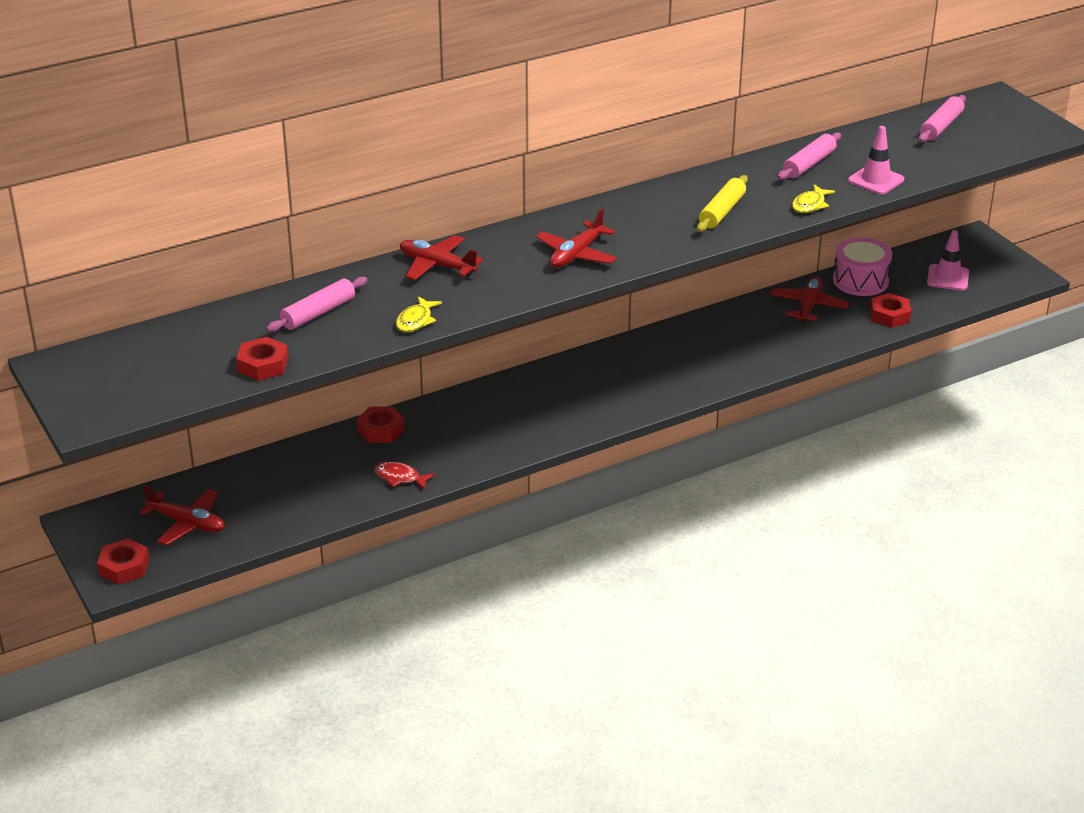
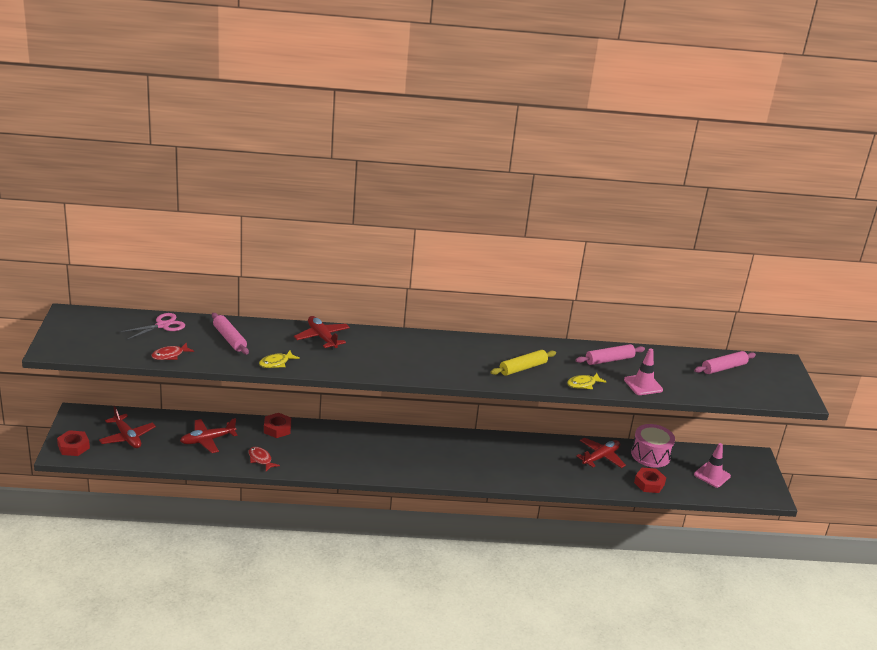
camera: 25 degrees right, 5 degrees down
red nut [236,337,289,381] -> red fish [151,343,194,360]
pink rolling pin [266,277,367,332] -> pink rolling pin turned 75 degrees clockwise [212,313,249,355]
red plane [536,208,617,268] -> red plane moved to [180,418,237,453]
none -> pink scissors [121,313,185,340]

